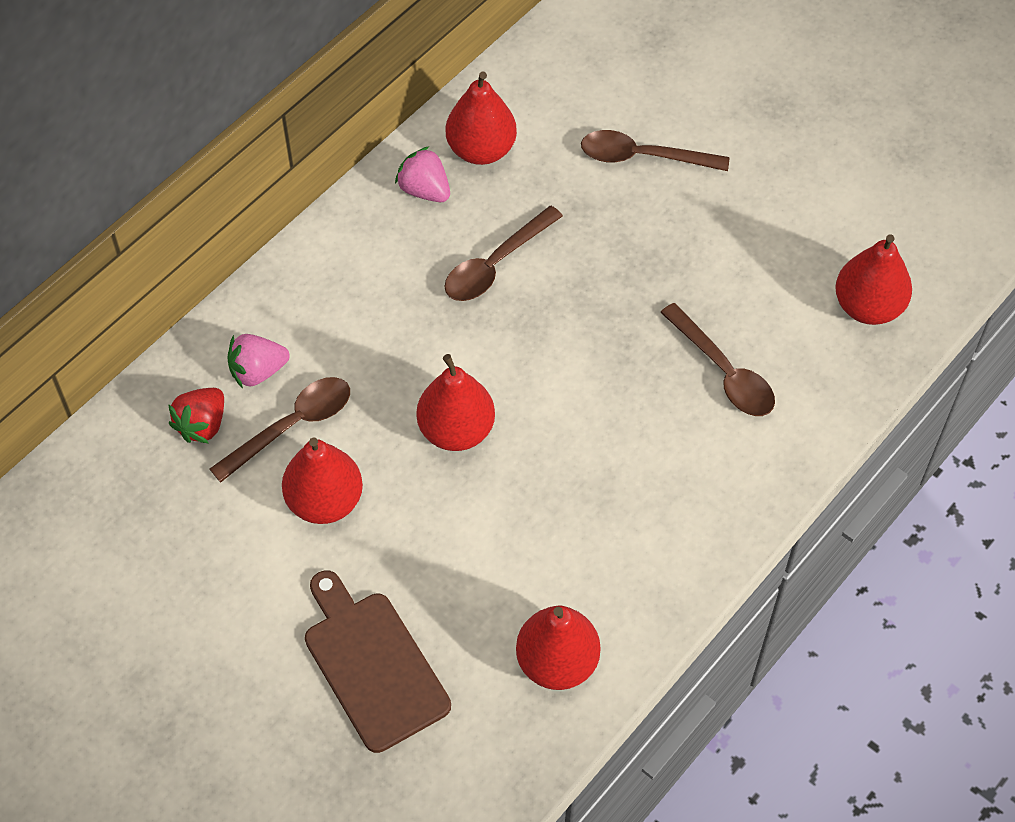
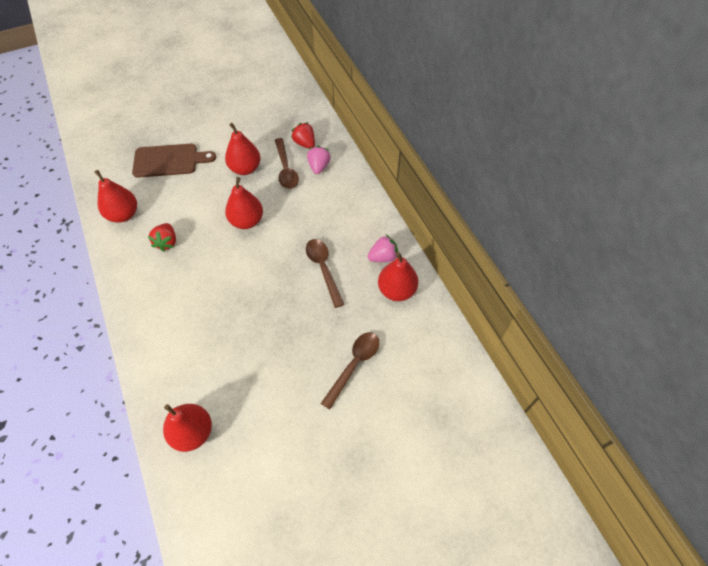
camera: 115 degrees right, 0 degrees up
brown spoon [660,303,775,416] -> none
none -> red strawberry [148,223,176,252]

